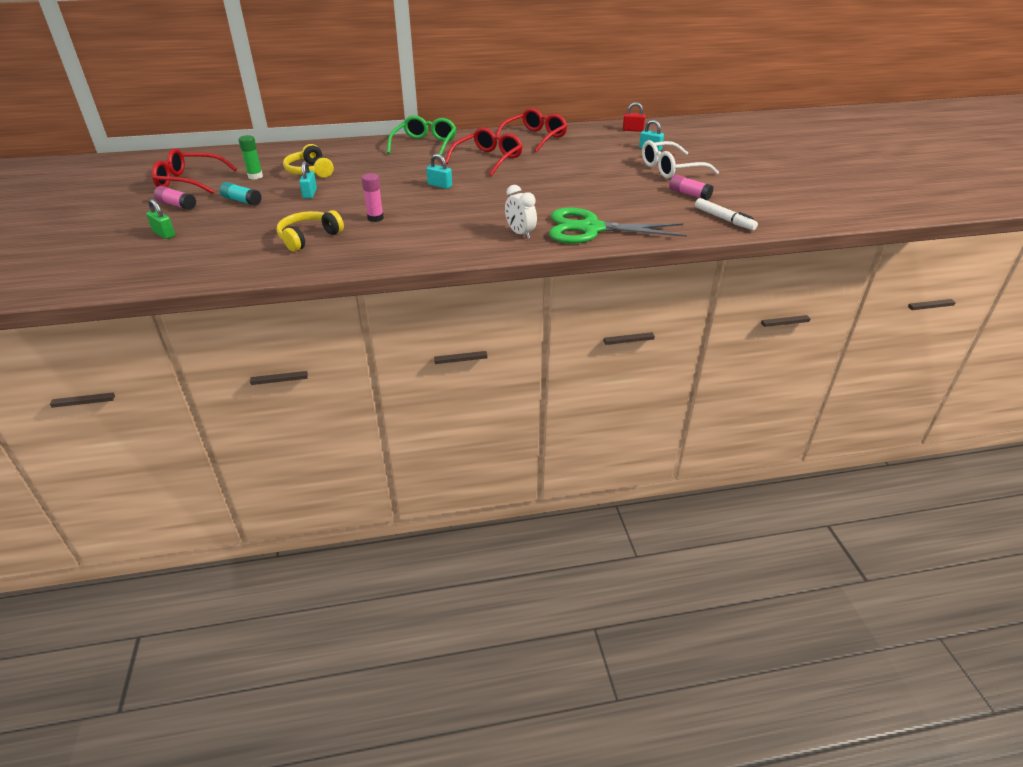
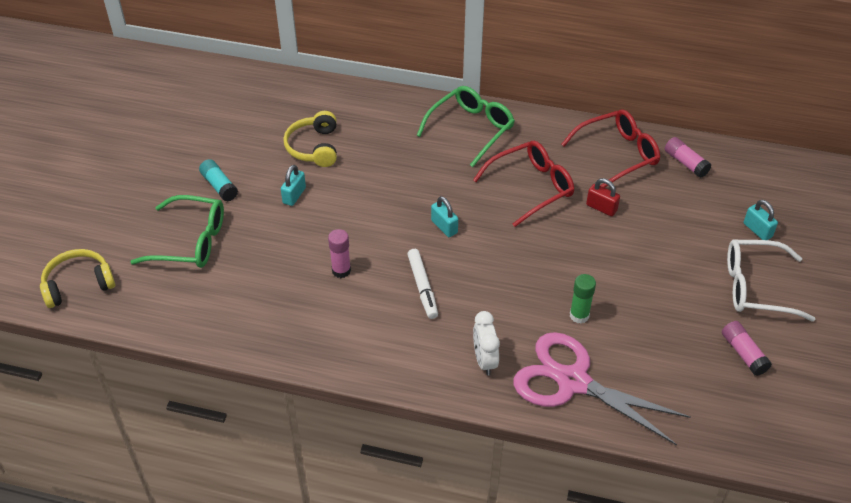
camera: 25 degrees right, 10 degrees up
green padlock [146,199,175,239] -> none
red glasses [152,149,237,194] -> none
pink glue stick [154,186,196,210] -> pink glue stick moved to [665,137,712,178]
green glue stick [239,135,263,180] -> green glue stick moved to [570,274,596,324]
yellow headphones [277,210,344,252] -> yellow headphones moved to [40,249,115,308]
green scissors [549,208,687,244] -> pink scissors [513,332,691,446]
red padlock [623,102,645,132] -> red padlock moved to [586,178,620,216]
white marker [695,198,758,230] -> white marker moved to [407,249,438,319]
none -> green glasses [131,195,224,268]

